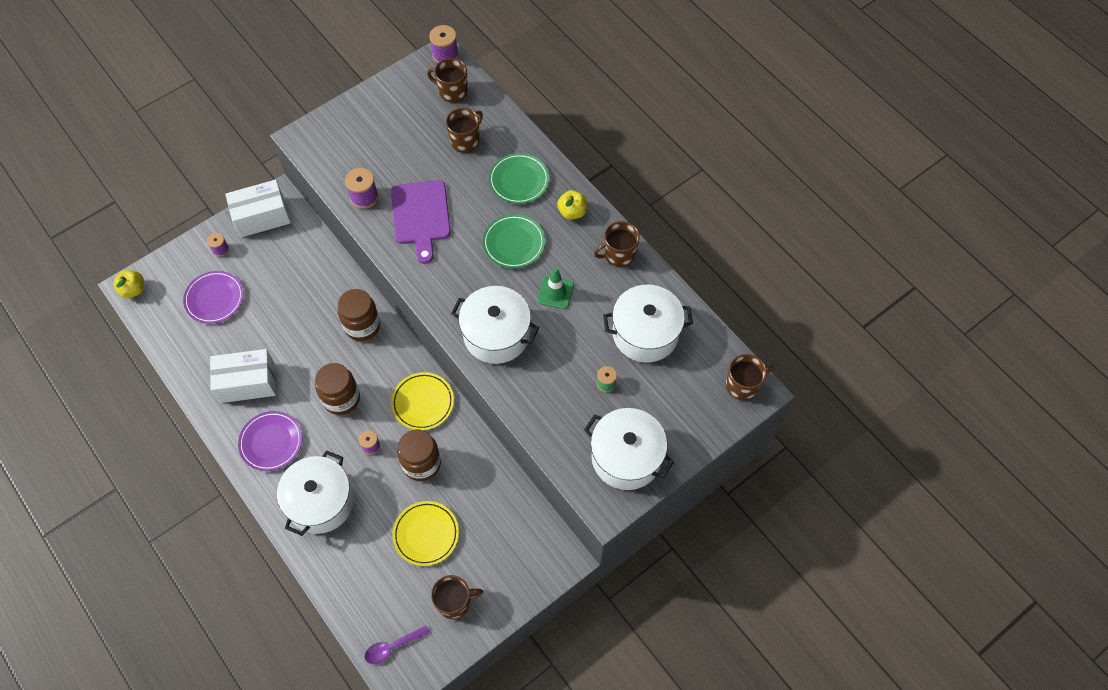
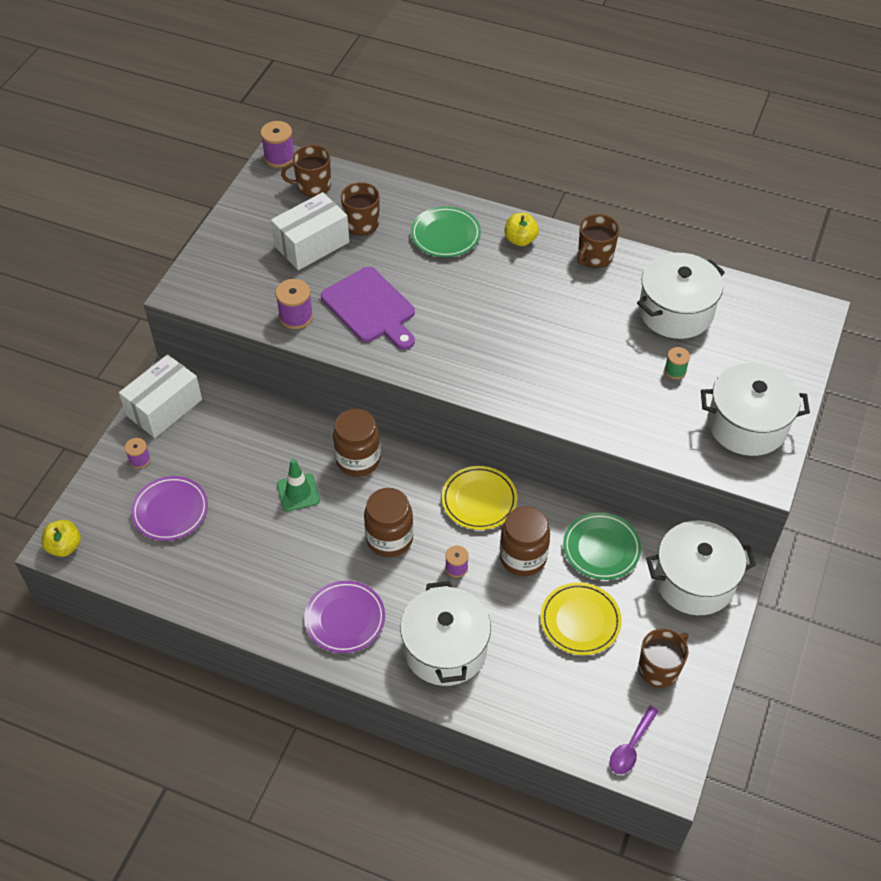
camera: 30 degrees left, 10 degrees down
white box [210,349,276,403] -> white box moved to [271,192,350,270]
white pot [451,286,539,364] -> white pot moved to [646,520,756,615]
green plate [483,214,545,268] -> green plate moved to [563,512,641,580]
green traffic cone [537,267,574,309] -> green traffic cone moved to [277,459,320,511]
brown mug [726,354,773,400] -> none

